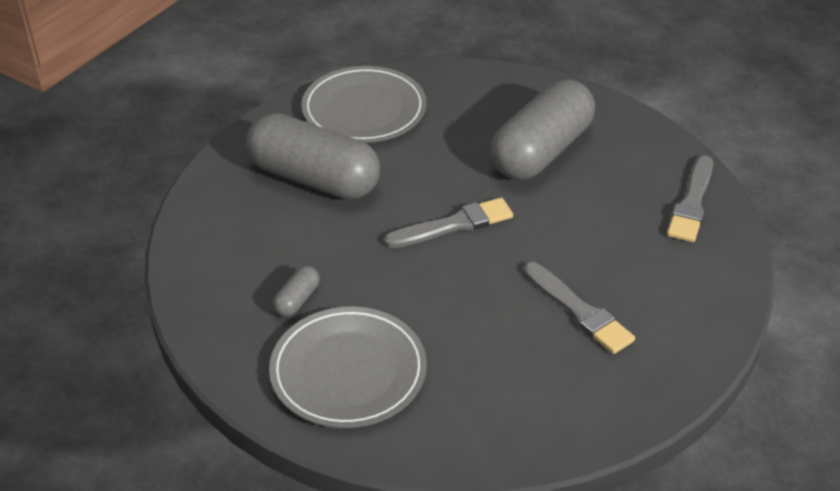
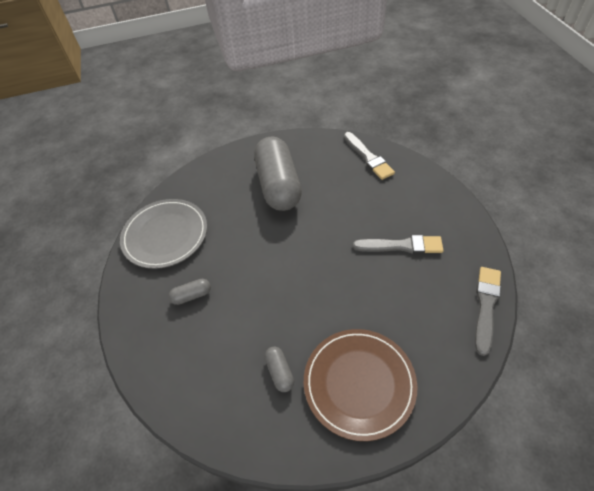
camera: 45 degrees left, 10 degrees up
grey capsule [246,113,380,200] -> grey capsule [169,279,211,305], size x0.40
grey plate [269,307,427,428] -> brown plate [304,329,418,441]
grey brush [384,198,513,248] -> grey brush moved to [475,267,501,356]

